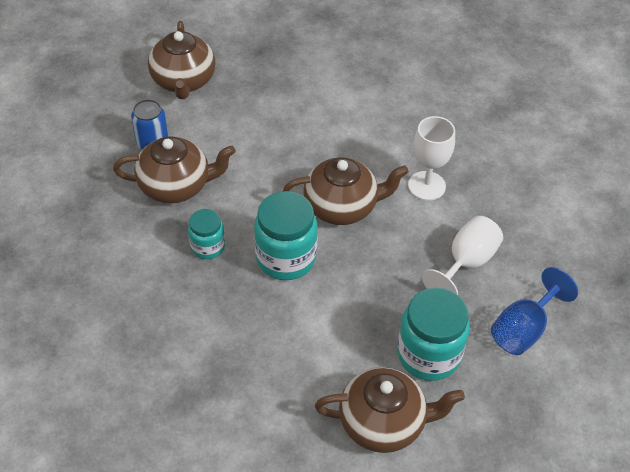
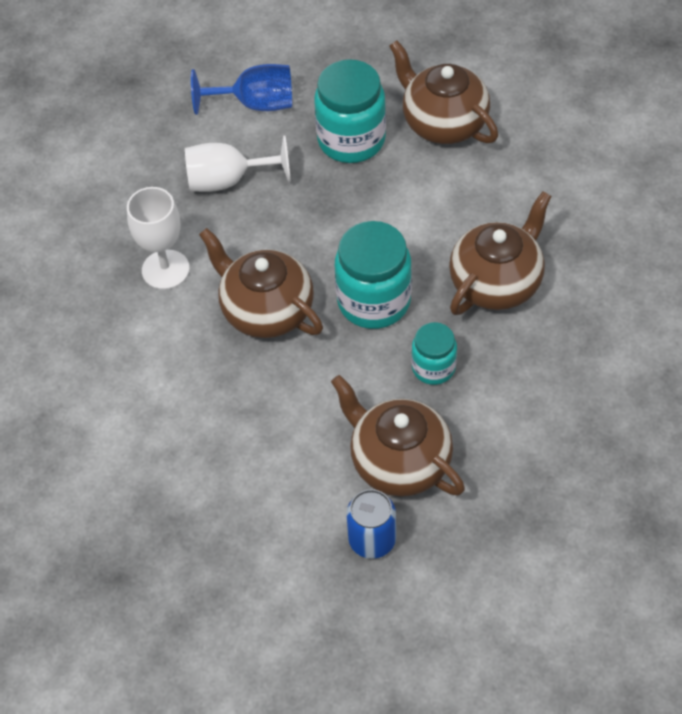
camera: 130 degrees left, 5 degrees up
brown teapot [148,21,216,99] -> brown teapot moved to [449,191,551,315]

